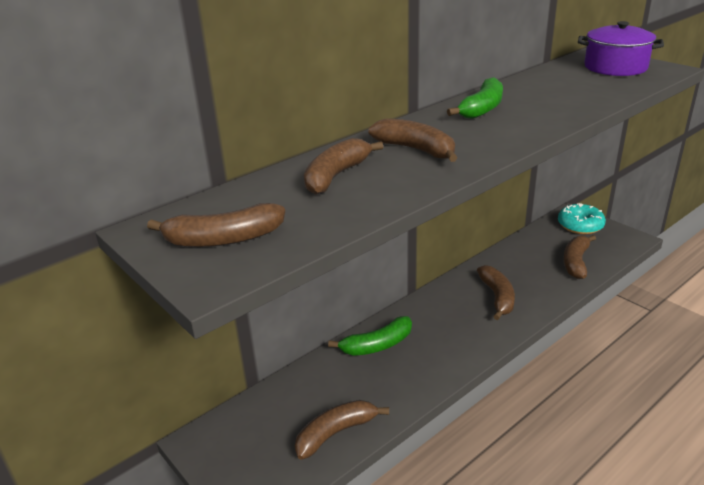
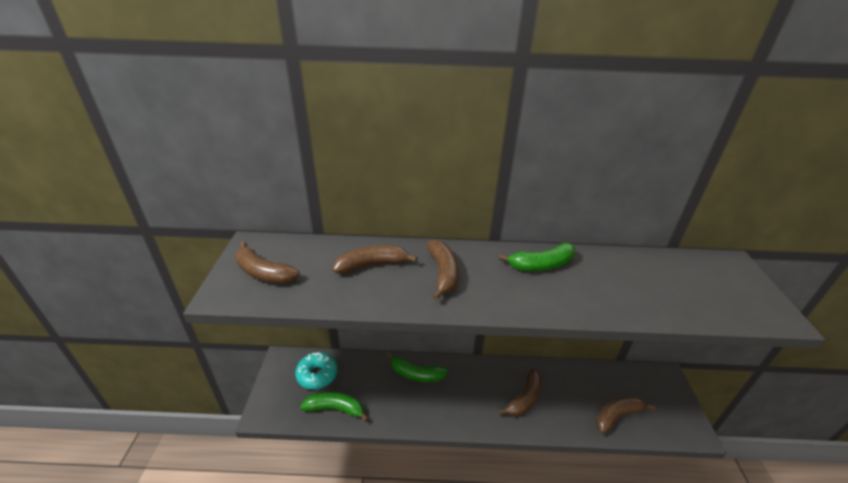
camera: 40 degrees right, 5 degrees up
brown banana [295,400,389,460] -> green banana [300,392,369,422]
turquoise donut [558,203,606,234] -> turquoise donut moved to [295,352,338,389]
purple pot [578,21,664,76] -> none

